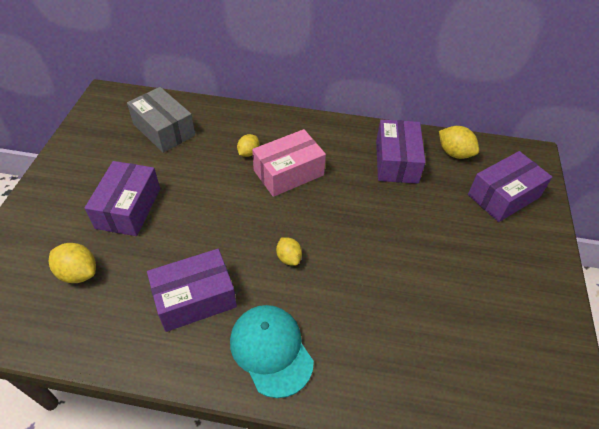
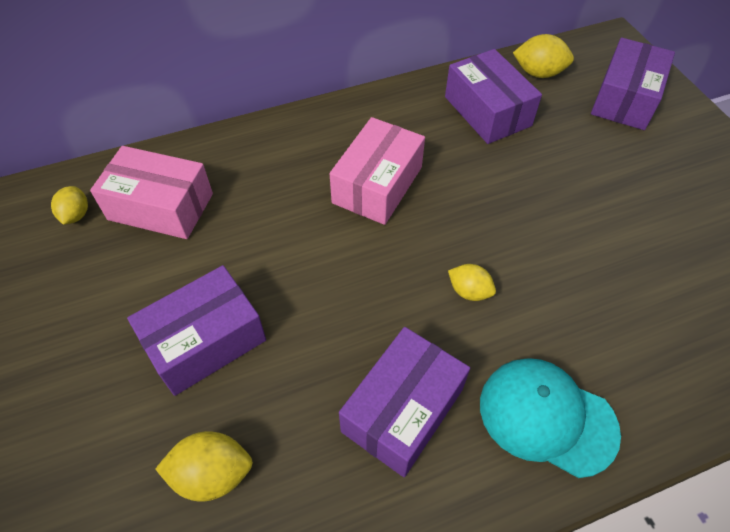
camera: 30 degrees left, 5 degrees up
purple box [85,161,160,236] -> purple box turned 75 degrees clockwise [127,265,266,396]
grey box [127,87,195,153] -> pink box [90,146,213,239]
yellow lemon [237,134,259,157] -> yellow lemon moved to [51,186,88,225]

